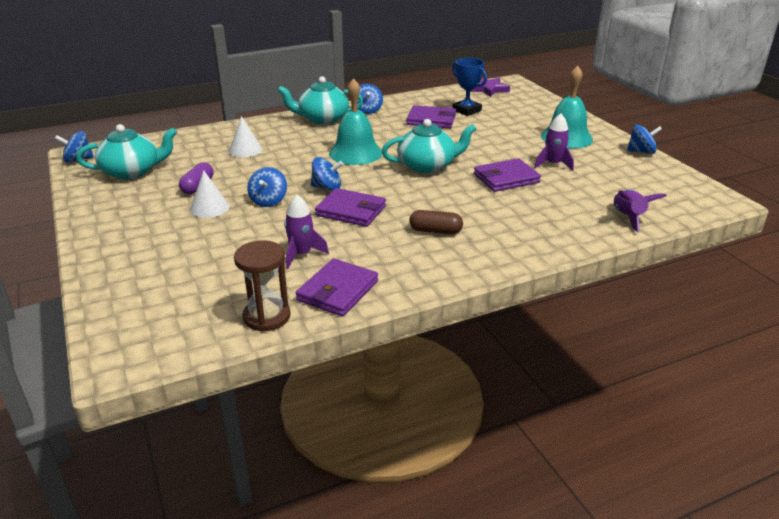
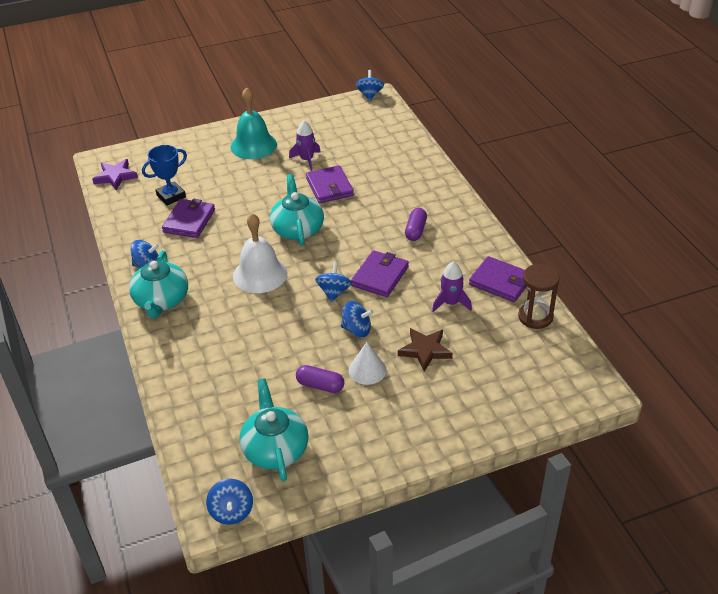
camera: 85 degrees left, 10 degrees up
white cone [229,116,262,157] -> none
turquoise bell [329,78,382,165] -> white bell [233,213,288,293]
brown capsule [409,210,463,234] -> purple capsule [405,208,427,241]
purple rocket [614,189,667,232] -> none
blue spinning top [627,124,662,154] -> blue spinning top moved to [355,70,384,101]
none -> brown star [398,328,453,372]

